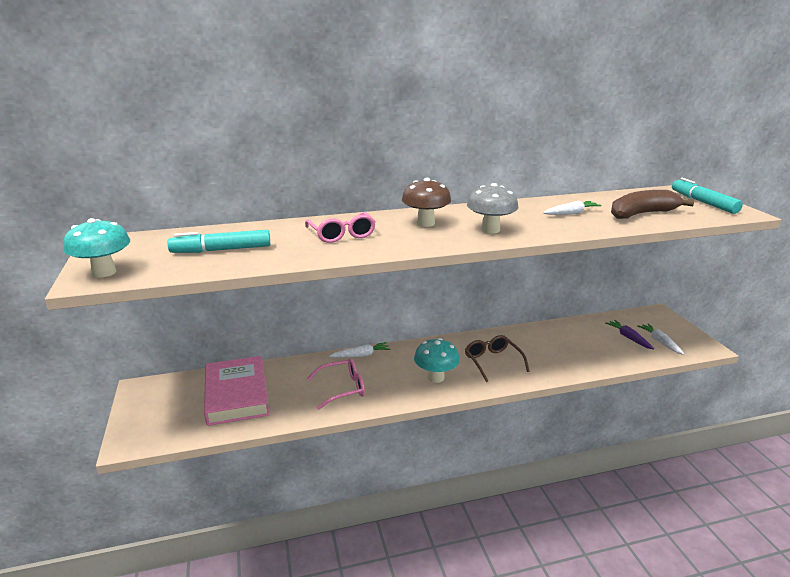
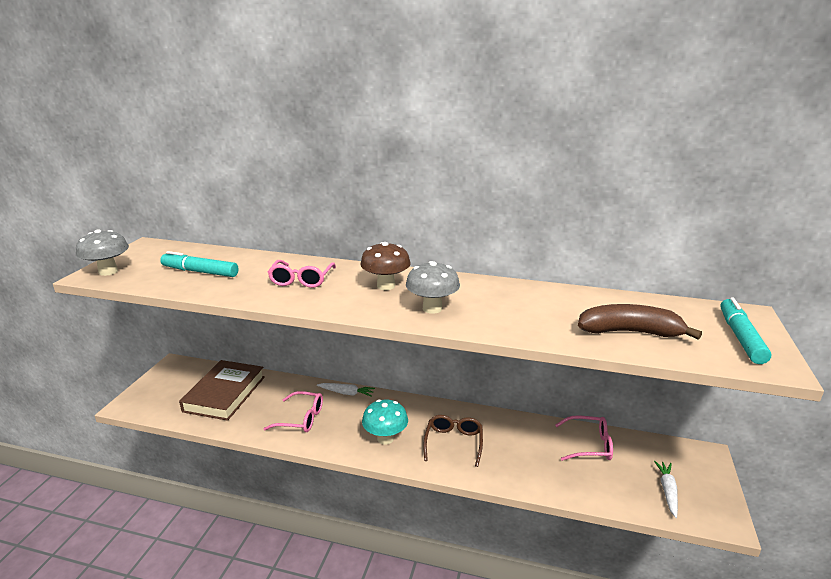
camera: 30 degrees right, 0 degrees up
turquoise mushroom [63,218,130,278] -> grey mushroom [76,229,129,276]
pink book [204,356,269,426] -> brown book [179,360,265,421]
white carrot [543,201,602,215] -> none
purple carrot [605,320,654,350] -> none
none -> pink glasses [555,415,613,461]

